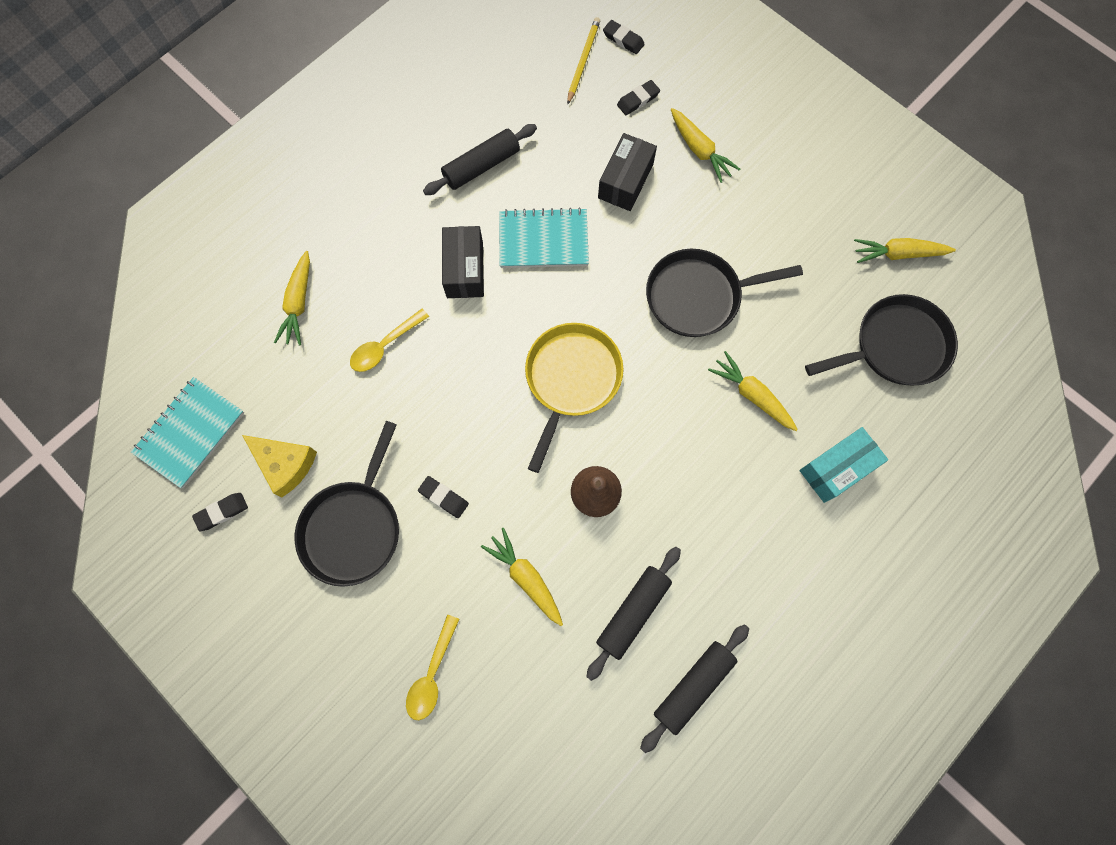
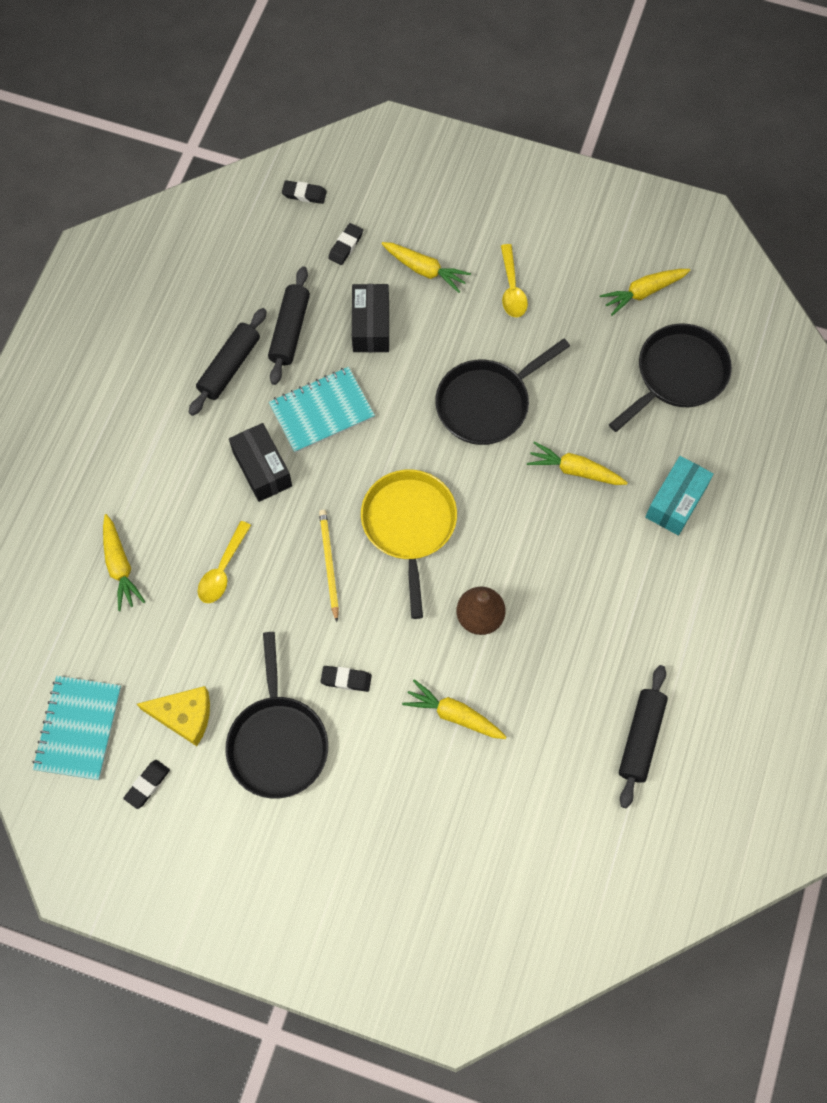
camera: 25 degrees left, 5 degrees down
yellow spoon [406,615,459,720] -> yellow spoon moved to [501,244,528,317]
yellow pencil [567,17,600,105] -> yellow pencil moved to [319,510,339,622]
black rolling pin [586,547,681,681] -> black rolling pin moved to [268,266,310,385]

